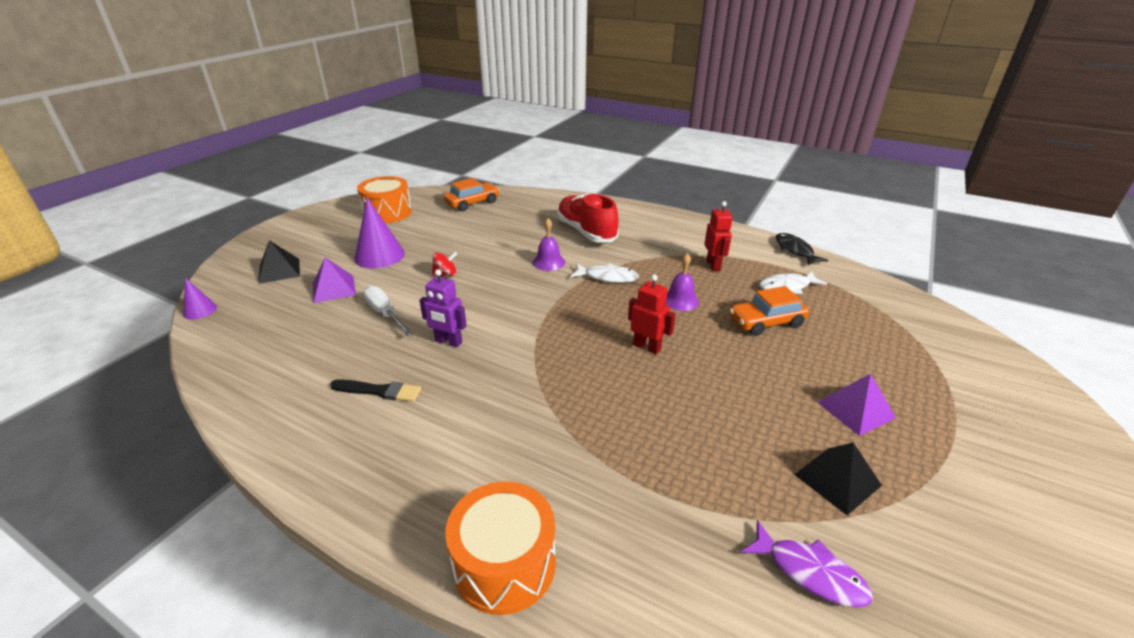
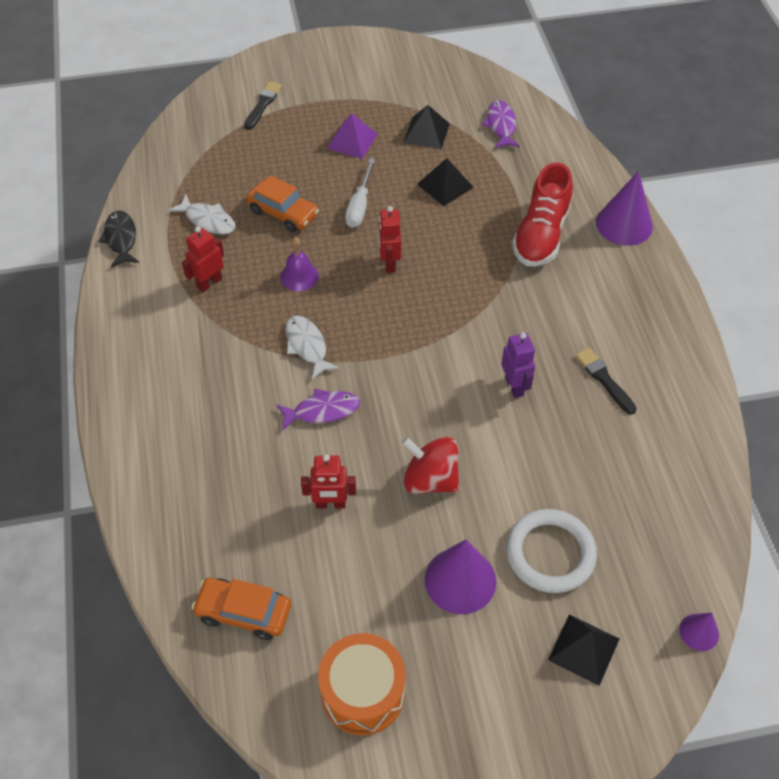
camera: 130 degrees left, 20 degrees up
purple pyramid [313,257,356,303] -> white ring [506,509,597,593]
white screwdriver [363,286,413,336] -> white screwdriver moved to [345,158,375,228]
red spinning top [432,252,457,277] -> red spinning top [402,437,459,494], size x1.76
orange drum [445,481,556,615] -> purple cone [596,171,653,246]
purple bell [533,218,565,271] -> purple fish [276,389,360,431]
red shoe [557,193,619,243] -> red shoe moved to [512,163,573,266]
black fish [776,233,829,265] -> black fish turned 135 degrees clockwise [98,211,139,268]
none -> black brush [244,81,282,130]
none -> red robot [301,454,356,509]
none -> black pyramid [417,158,474,206]

